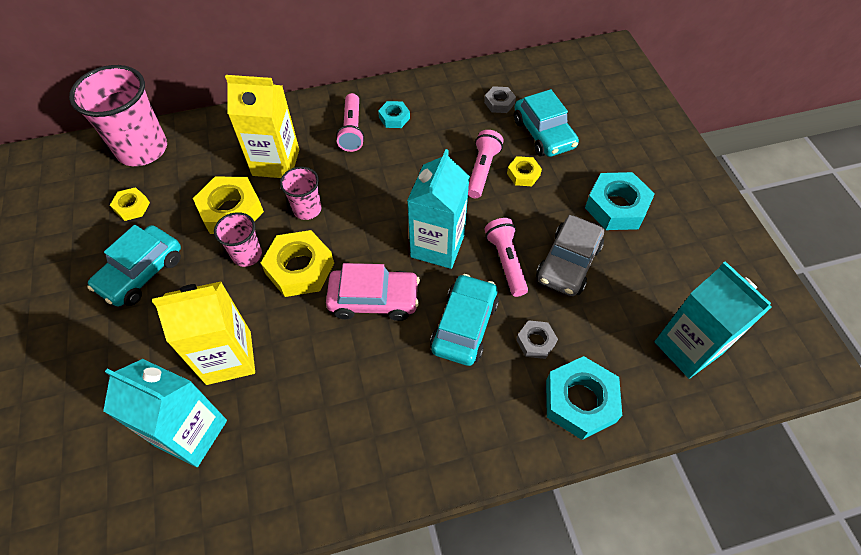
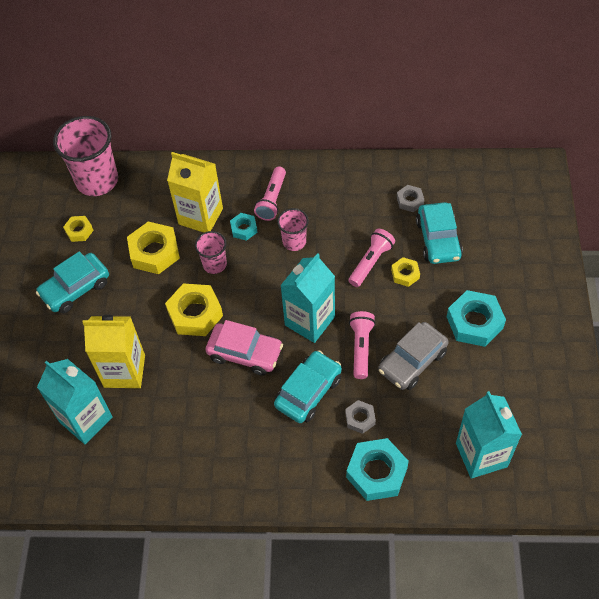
camera: 20 degrees right, 0 degrees up
pink cup [214,212,262,267] -> pink cup moved to [277,208,309,251]
turquoise nut [378,101,410,128] -> turquoise nut moved to [230,213,258,241]

